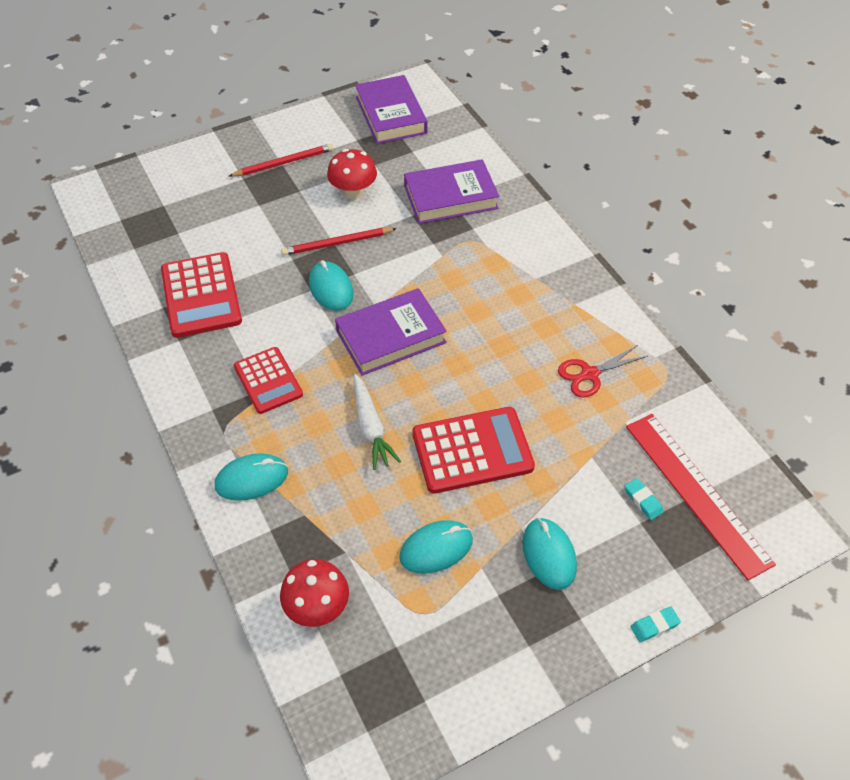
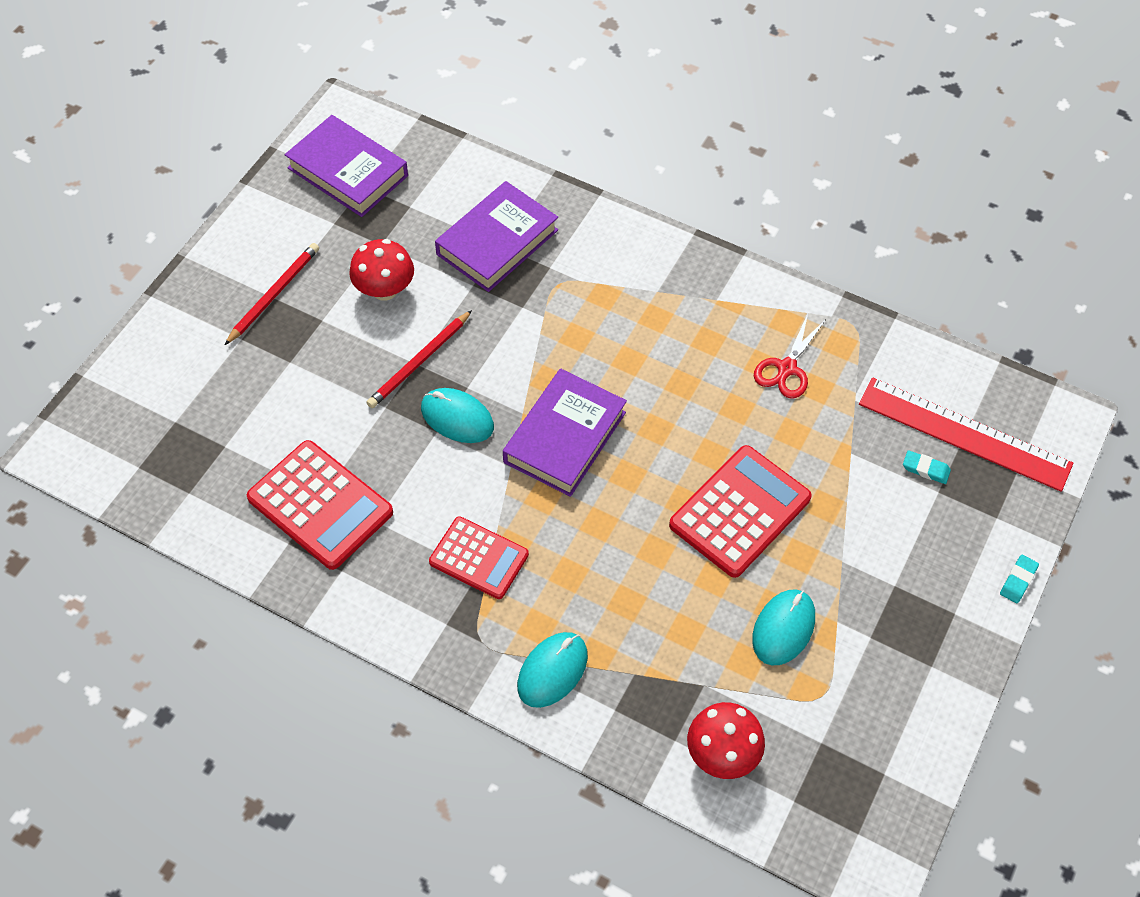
camera: 35 degrees left, 5 degrees up
white carrot [354,374,401,470] -> none
turquoise mouse [522,518,577,590] -> none

